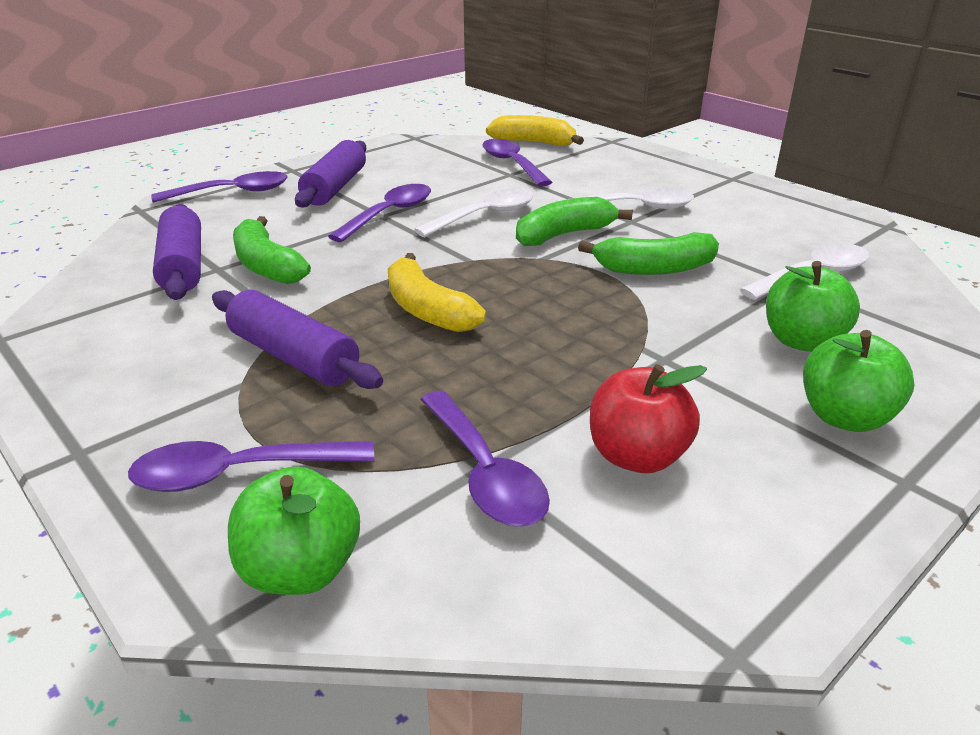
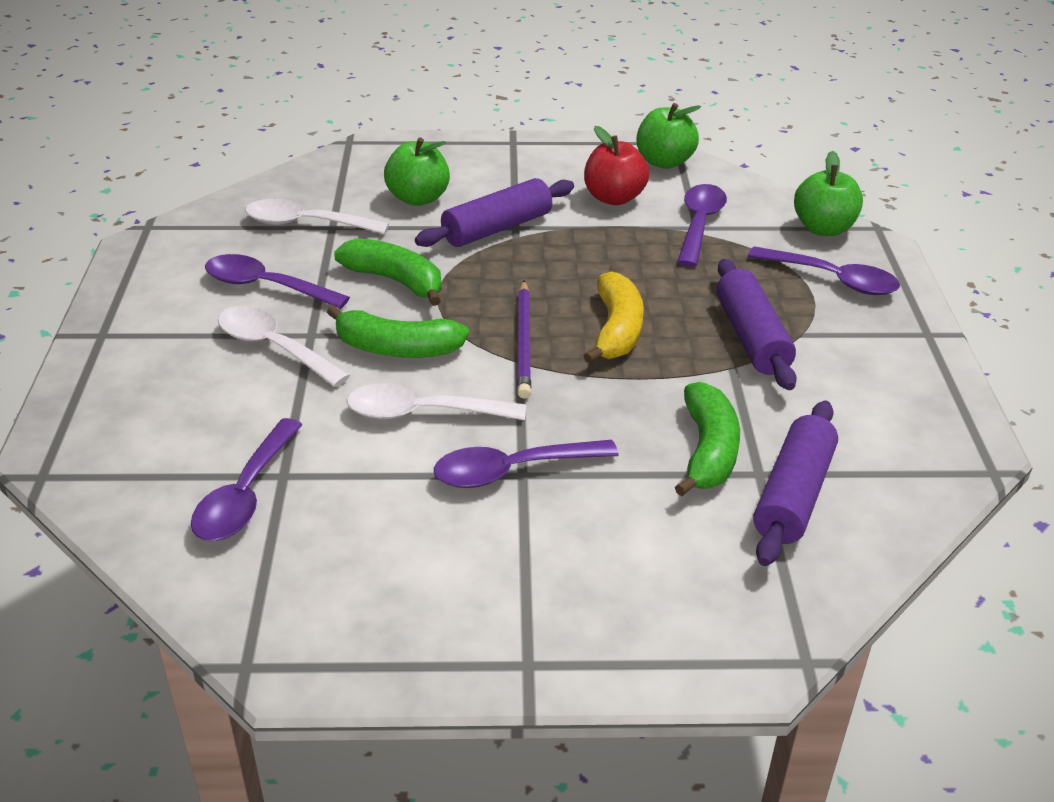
camera: 140 degrees left, 5 degrees up
purple spoon [151,171,288,203] -> purple spoon moved to [205,254,350,309]
purple rolling pin [295,140,366,208] -> purple rolling pin moved to [415,178,574,247]
yellow banana [486,115,584,146] -> none
green apple [803,330,915,432] -> green apple moved to [637,103,701,169]
none -> purple pencil [517,281,531,399]

